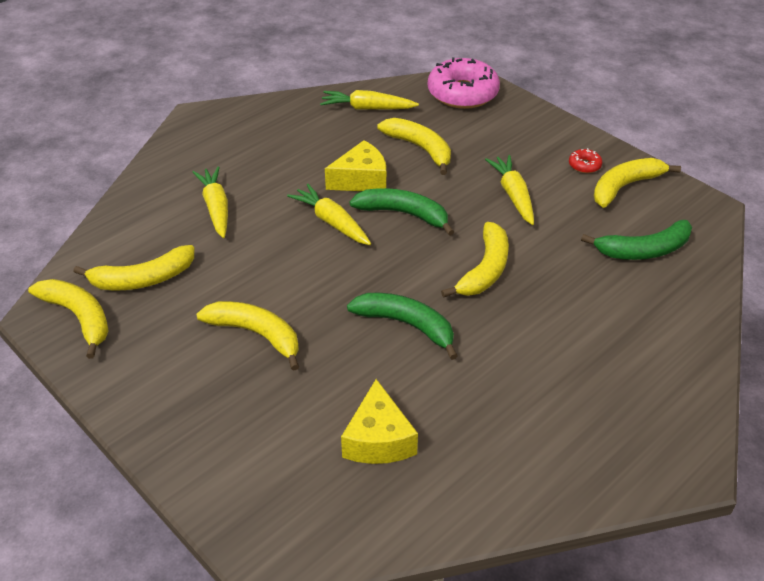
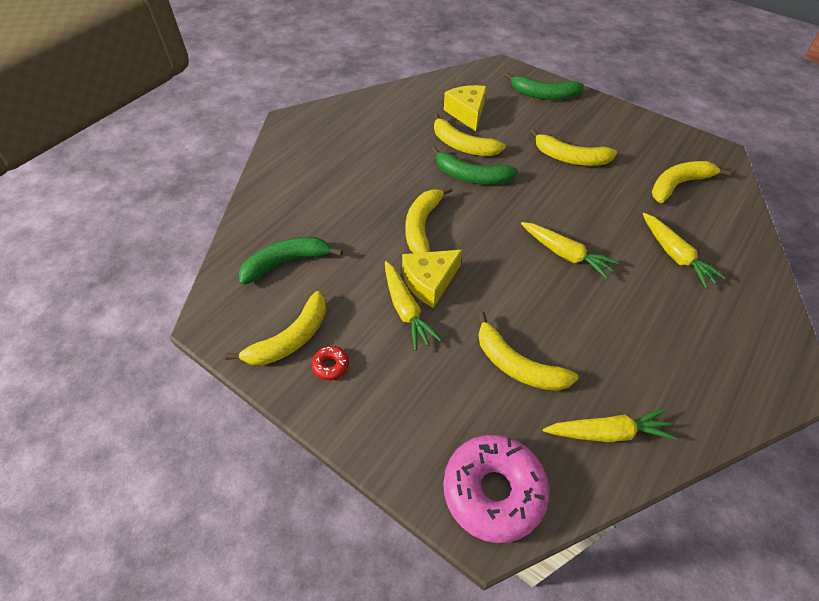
camera: 170 degrees right, 10 degrees up
yellow banana [28,279,109,359] -> yellow banana moved to [433,113,506,156]
yellow cheese [325,140,386,191] -> yellow cheese moved to [402,250,462,308]
green banana [350,188,454,236] -> green banana moved to [505,72,584,100]

